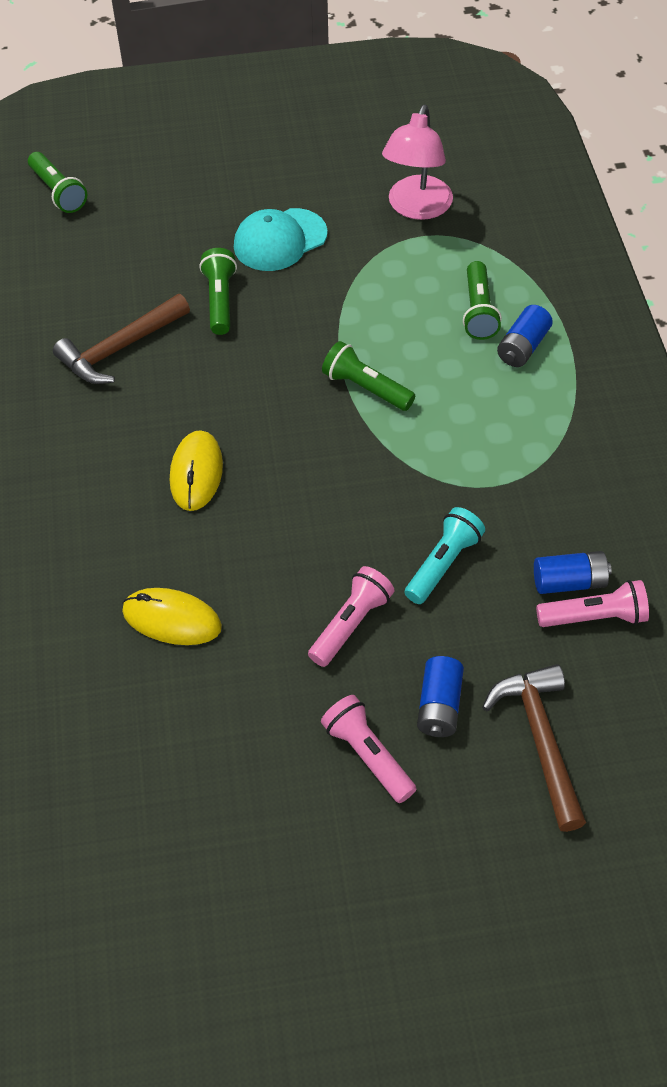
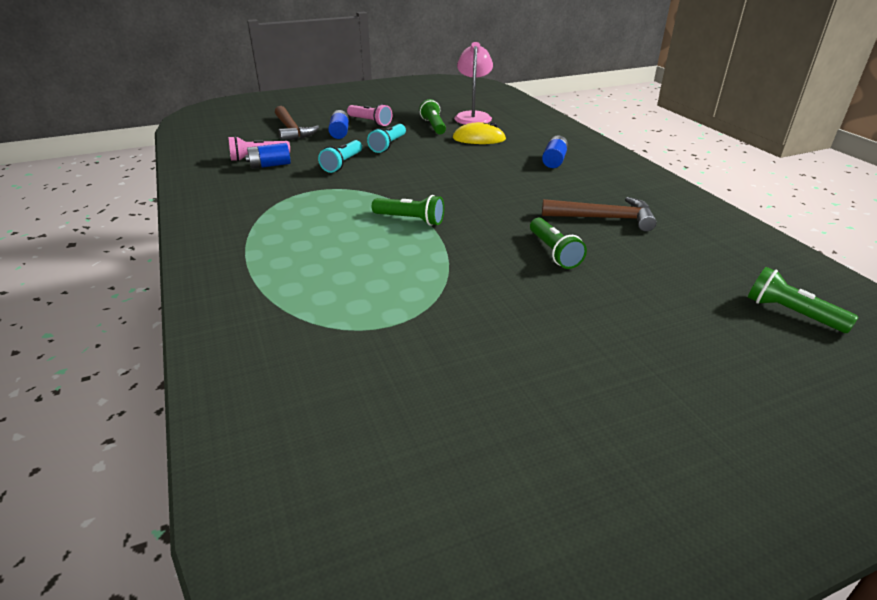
camera: 165 degrees right, 20 degrees down
brown hammer [53,294,190,384] -> brown hammer turned 60 degrees clockwise [542,197,657,232]
yellow mouse [170,430,223,511] -> none
turquoise cap [234,208,328,271] -> none
pink flashlight [308,566,394,667] -> turquoise flashlight [367,124,406,153]
pink lamp [382,104,453,220] -> pink lamp moved to [454,42,493,125]
green flashlight [463,261,502,340] -> green flashlight moved to [419,99,446,135]
blue battery [497,305,553,367] -> blue battery moved to [542,136,568,168]

